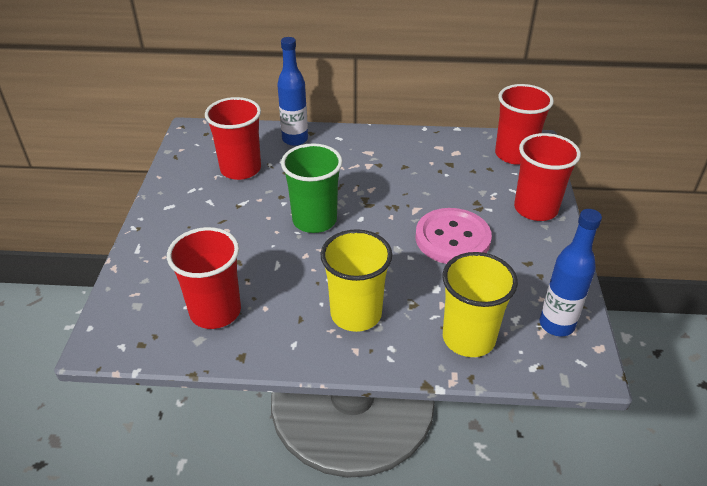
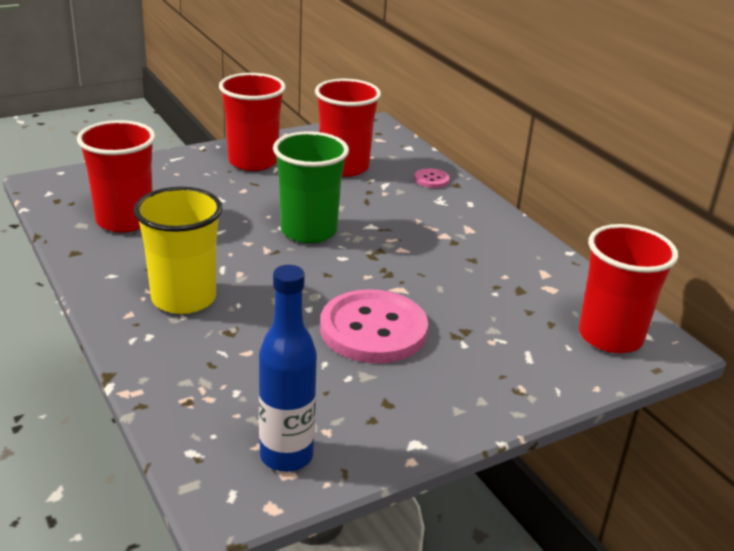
camera: 55 degrees right, 10 degrees down
blue bottle [277,37,308,146] -> pink button [414,168,450,188]
yellow cup [442,252,518,357] -> none
red cup [514,133,581,221] -> red cup moved to [219,73,286,171]

